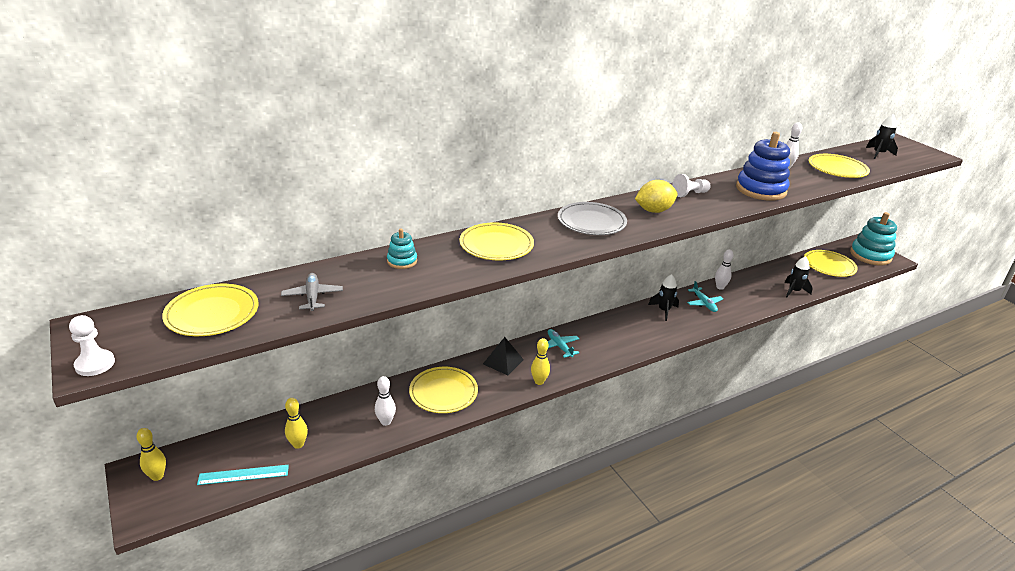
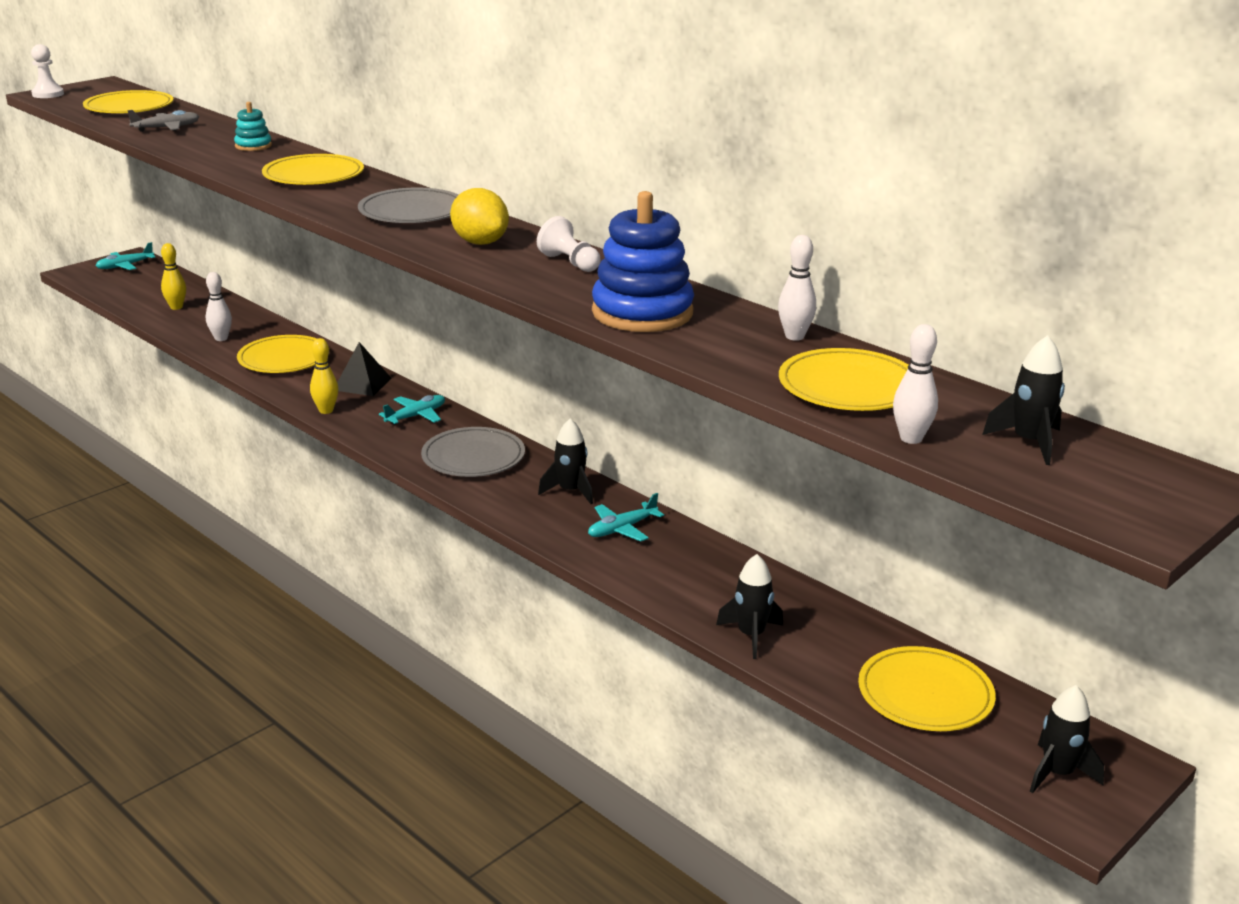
camera: 75 degrees right, 5 degrees down
yellow bowling pin [136,428,166,481] -> turquoise plane [95,242,155,270]
turquoise ruler [197,465,289,485] -> none
white bowling pin [715,249,733,290] -> white bowling pin moved to [893,324,938,444]
turquoise stacking toy [850,212,897,265] -> black rocket [1030,685,1104,793]
none -> grey plate [421,427,525,477]

